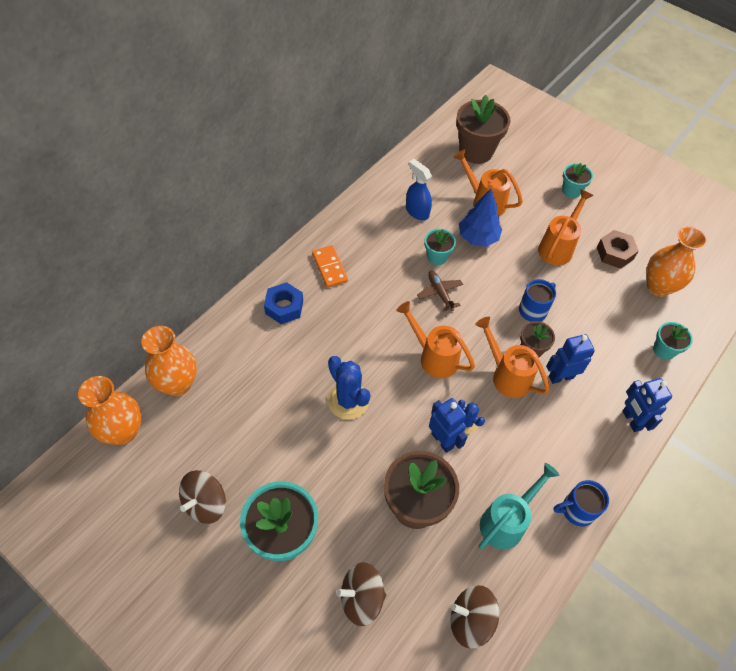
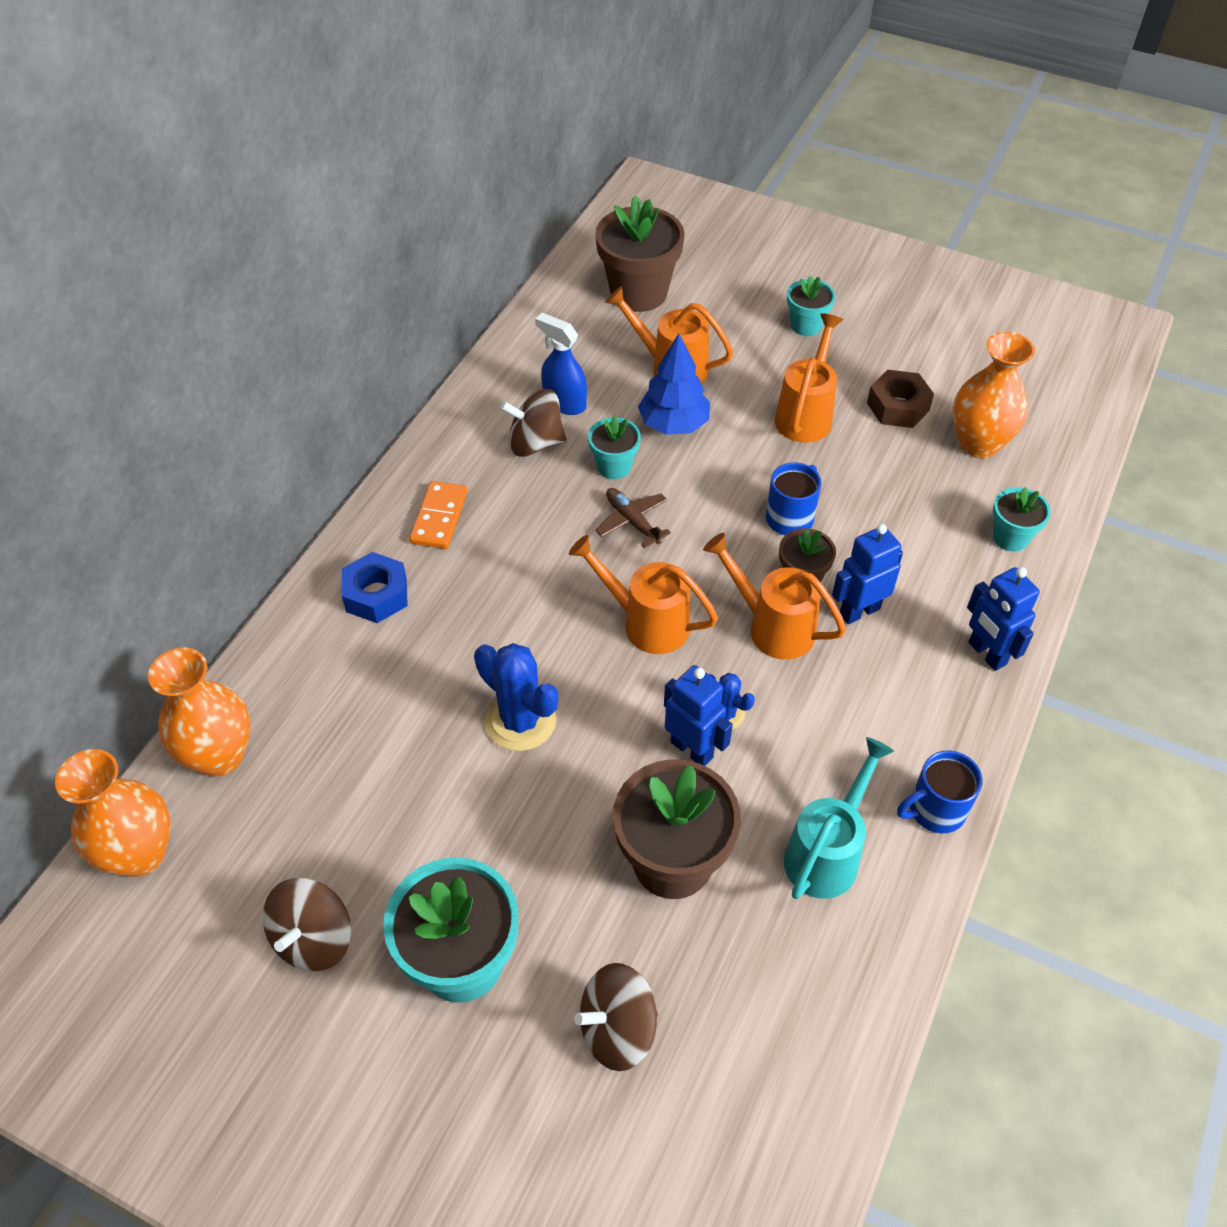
camera: 10 degrees left, 5 degrees down
orange domino [312,245,348,288] -> orange domino turned 45 degrees clockwise [410,481,468,549]
brown spinning top [450,585,499,649] -> brown spinning top moved to [500,389,567,457]

